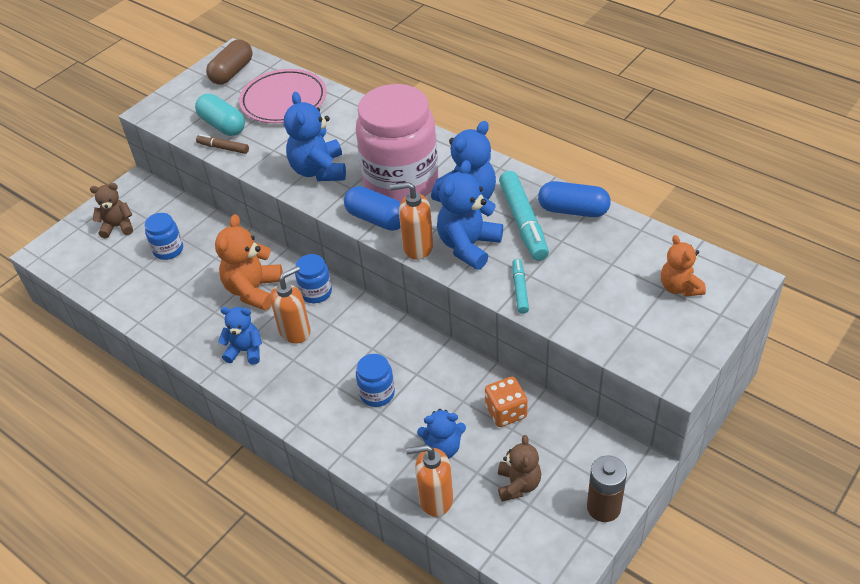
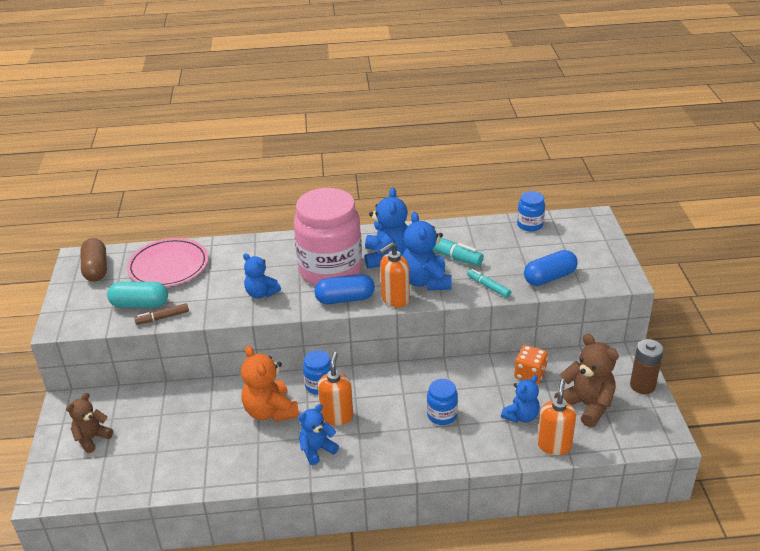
camera: 45 degrees left, 10 degrees down
blue jar [145,213,183,260] -> blue jar moved to [517,191,545,232]
blue teddy bear [284,92,346,181] -> blue teddy bear [243,253,281,299], size x0.64
orange soap dispenser [406,445,453,517] -> orange soap dispenser turned 150 degrees clockwise [537,379,576,455]
brown teddy bear [498,435,541,501] -> brown teddy bear [554,334,619,428], size x1.55
blue capsule [538,181,611,217] -> blue capsule moved to [524,250,578,286]
orange teddy bear [661,235,706,297] -> none

